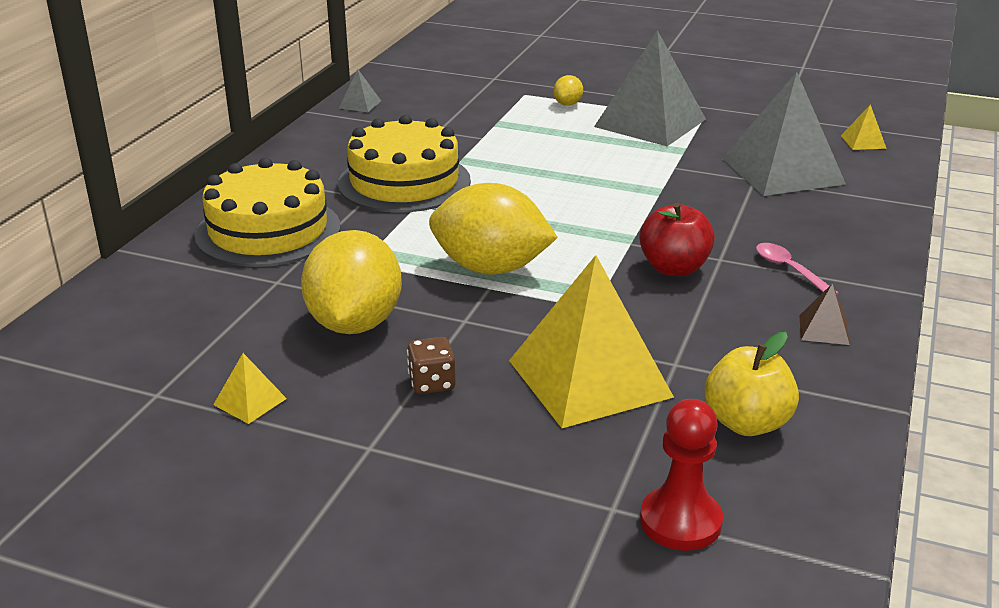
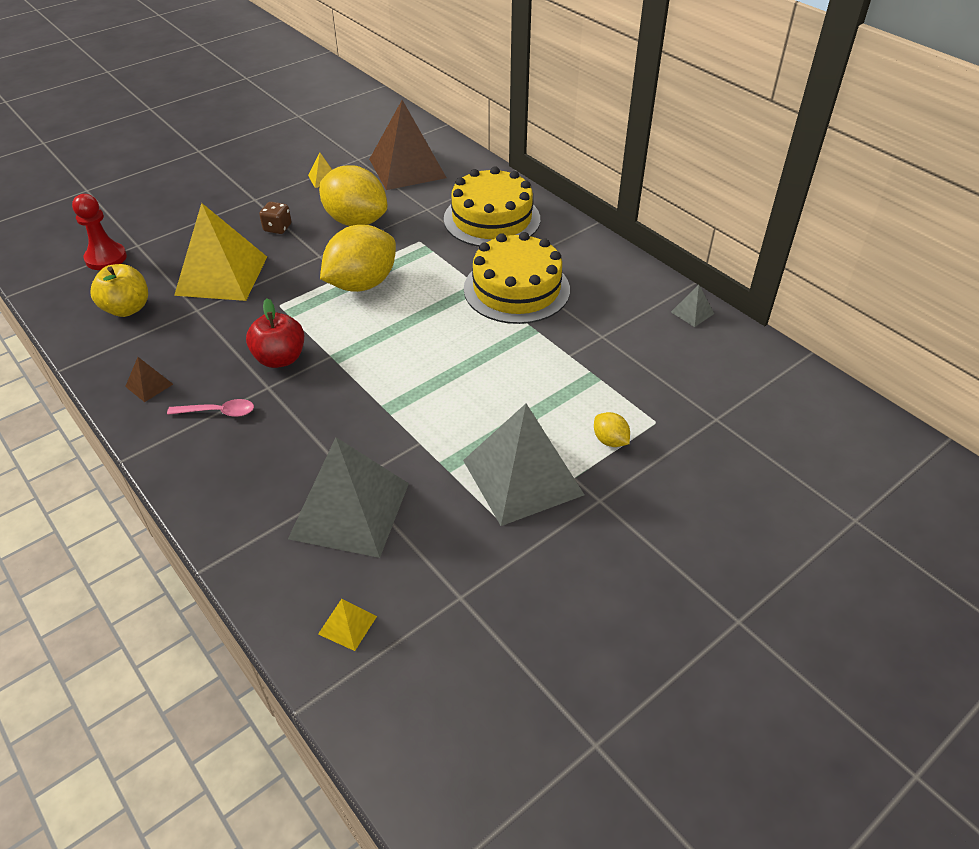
camera: 120 degrees right, 15 degrees up
none -> brown pyramid [369,100,447,190]

